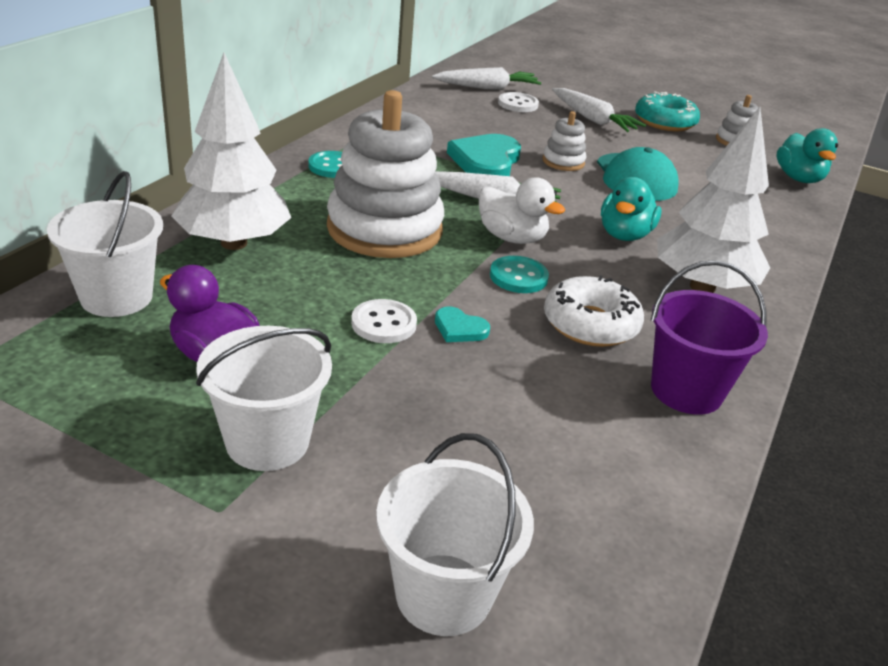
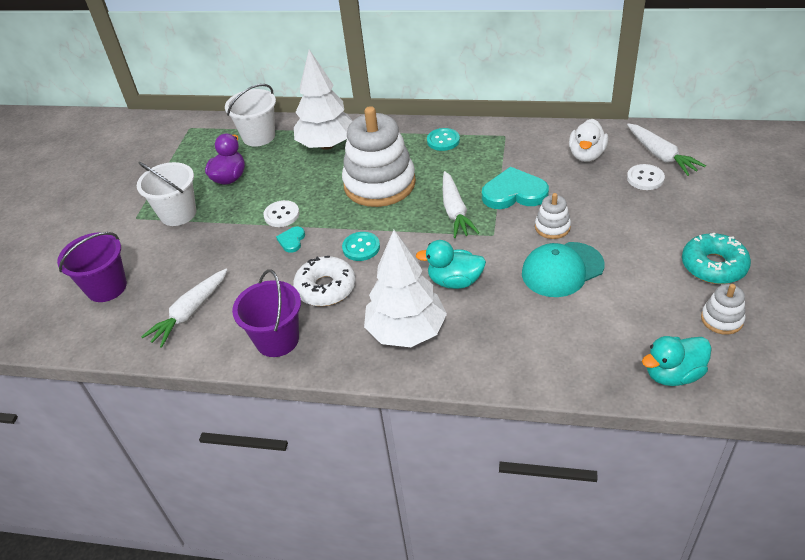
camera: 80 degrees right, 10 degrees up
white bucket [376,433,534,636] -> purple bucket [57,232,127,302]
white duck [479,177,565,244] -> white duck moved to [569,119,608,162]
white carrot [552,88,646,132] -> white carrot moved to [141,268,228,348]

